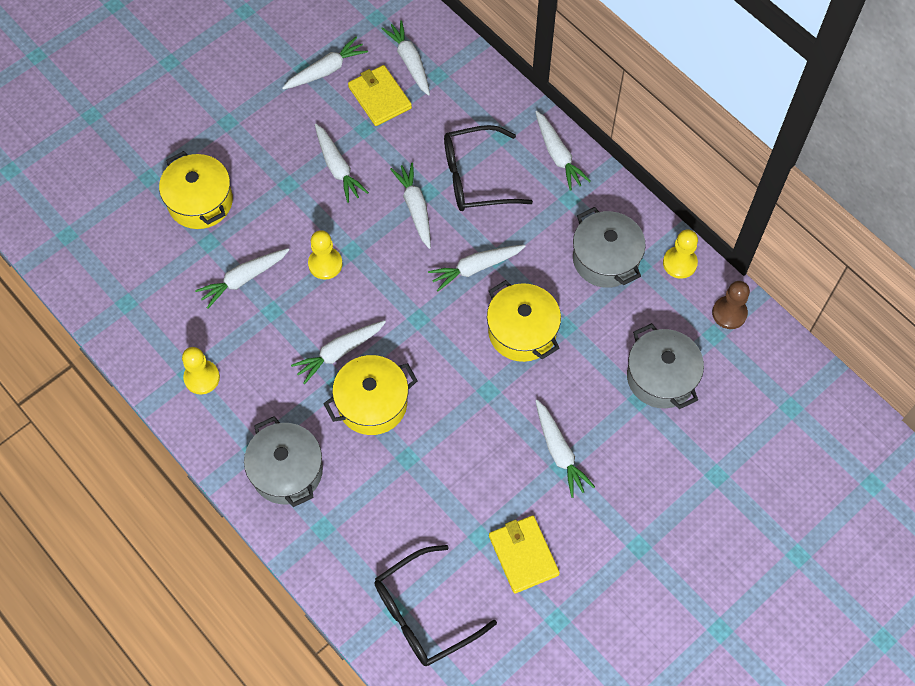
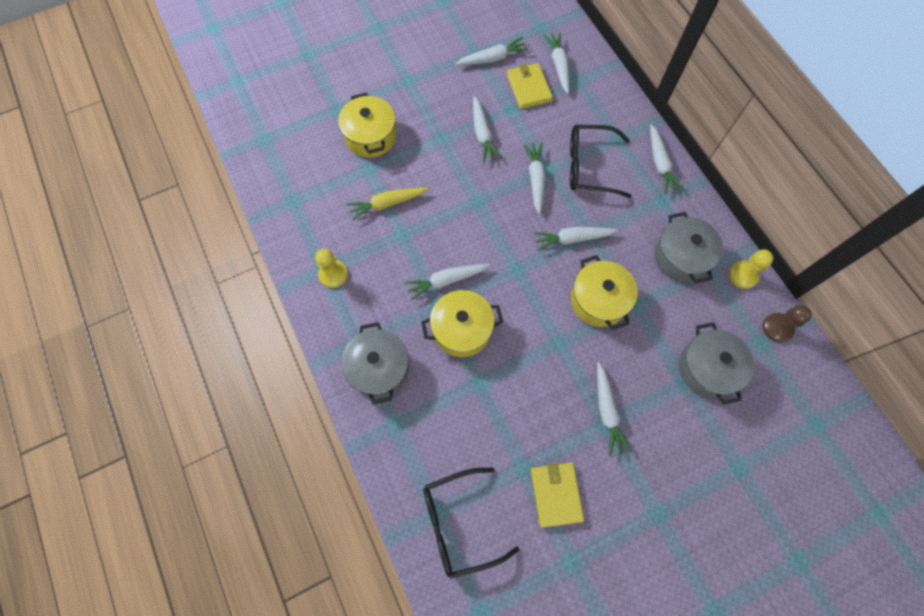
camera: 15 degrees right, 5 degrees up
white carrot [195,248,289,309] -> yellow carrot [346,188,428,221]
yellow pawn [308,230,343,280] -> none

